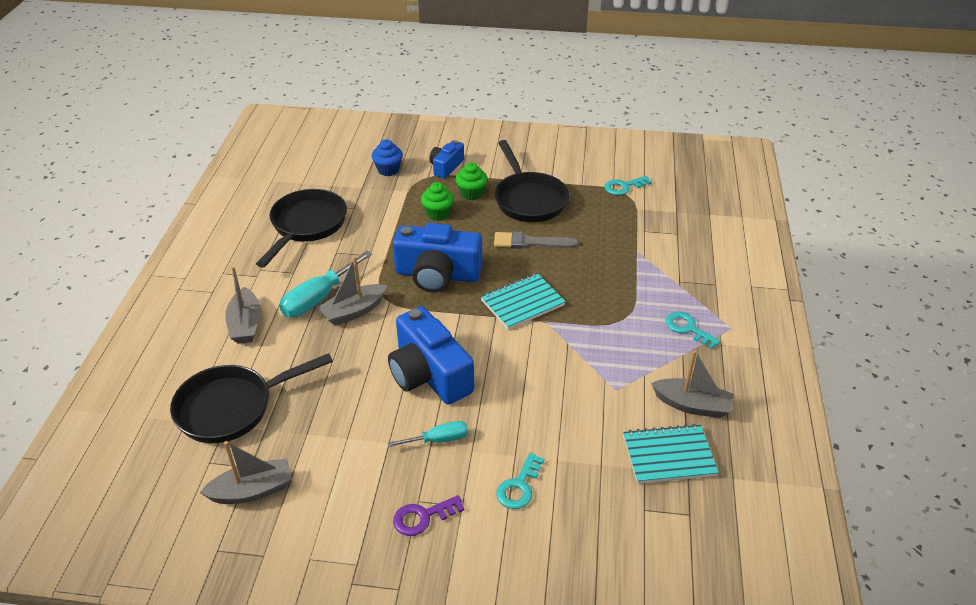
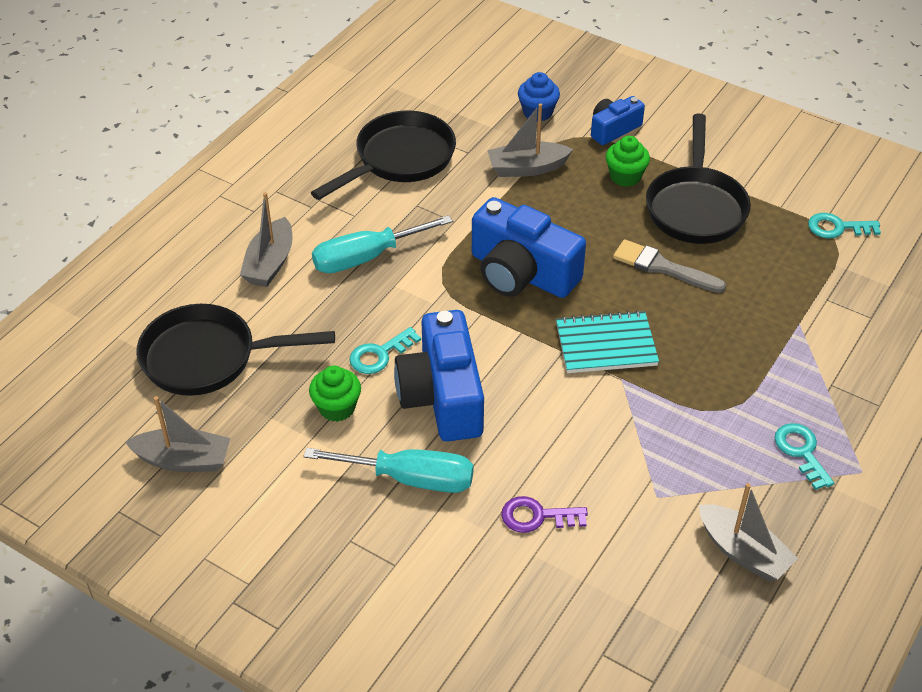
camera: 25 degrees right, 5 degrees up
grey boat [318,256,387,326] -> grey boat moved to [487,103,573,177]
turquoise screwdriver [388,421,468,447] -> turquoise screwdriver [303,448,474,493], size x1.69
purple key [393,495,465,536] -> purple key moved to [501,496,588,533]
green cupcake [421,182,454,221] -> green cupcake moved to [309,366,361,422]
turquoise key [496,453,544,509] -> turquoise key moved to [349,327,421,374]
turquoise notebook [623,424,719,484] -> none

